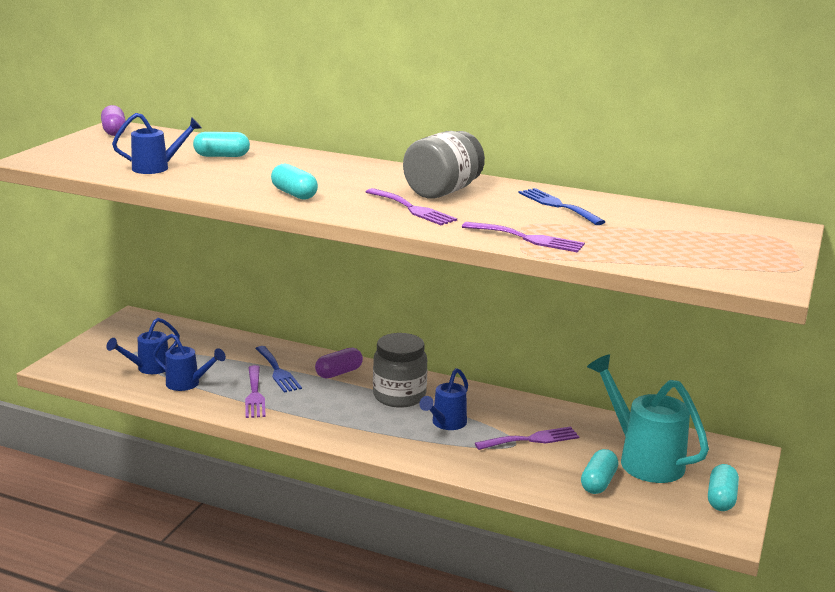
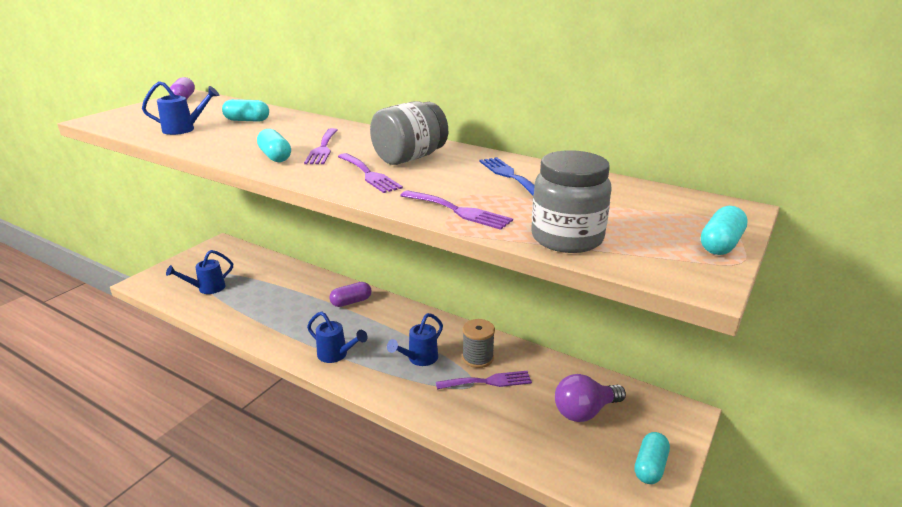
camera: 10 degrees right, 5 degrees up
blue watering can [153,334,226,391] -> blue watering can moved to [307,311,368,363]
purple fork [245,365,266,418] -> purple fork moved to [304,128,338,164]
blue fork [255,346,302,393] -> none
grey jar [373,333,427,408] -> grey jar moved to [531,150,612,253]
turquoise capsule [581,449,618,494] -> turquoise capsule moved to [701,206,748,255]
turquoise watering can [587,354,709,483] -> purple light bulb [555,374,626,422]
none -> grey spool [462,319,495,368]

